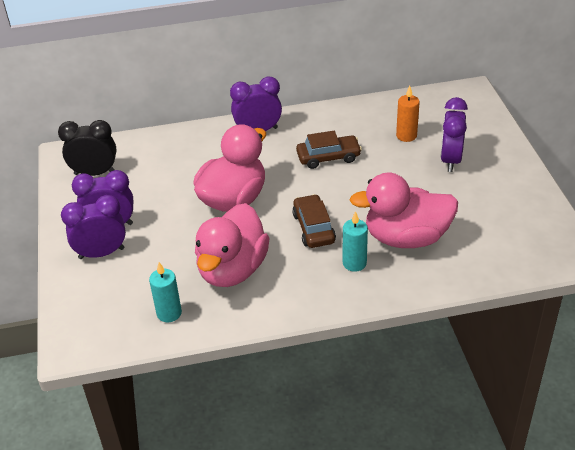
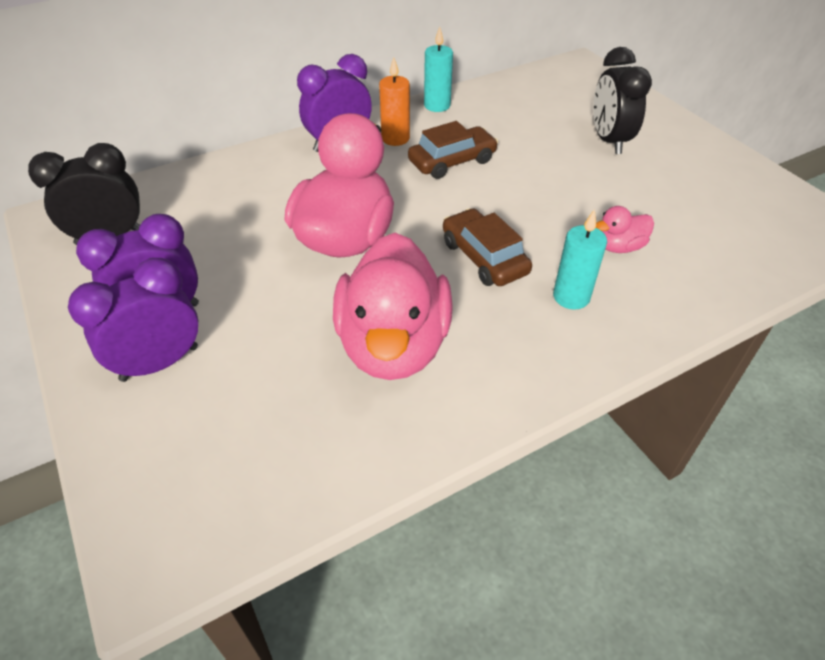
camera: 20 degrees left, 5 degrees up
turquoise candle [149,262,182,322] -> turquoise candle moved to [424,27,453,112]
pink duck [350,173,458,248] -> pink duck [596,206,654,253], size x0.43
orange candle [396,86,420,142] -> orange candle moved to [379,57,410,146]
purple clock [440,97,468,172] -> black clock [593,47,652,154]

